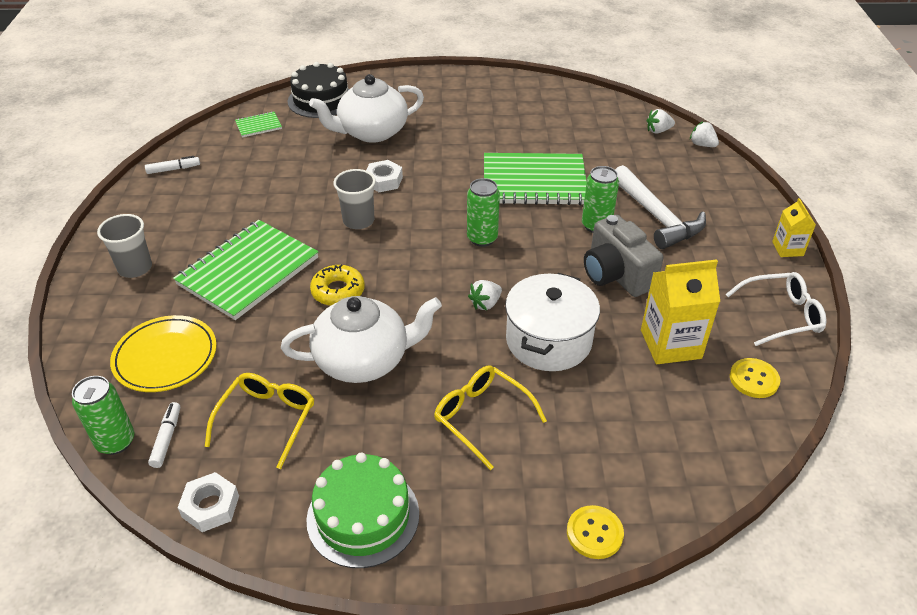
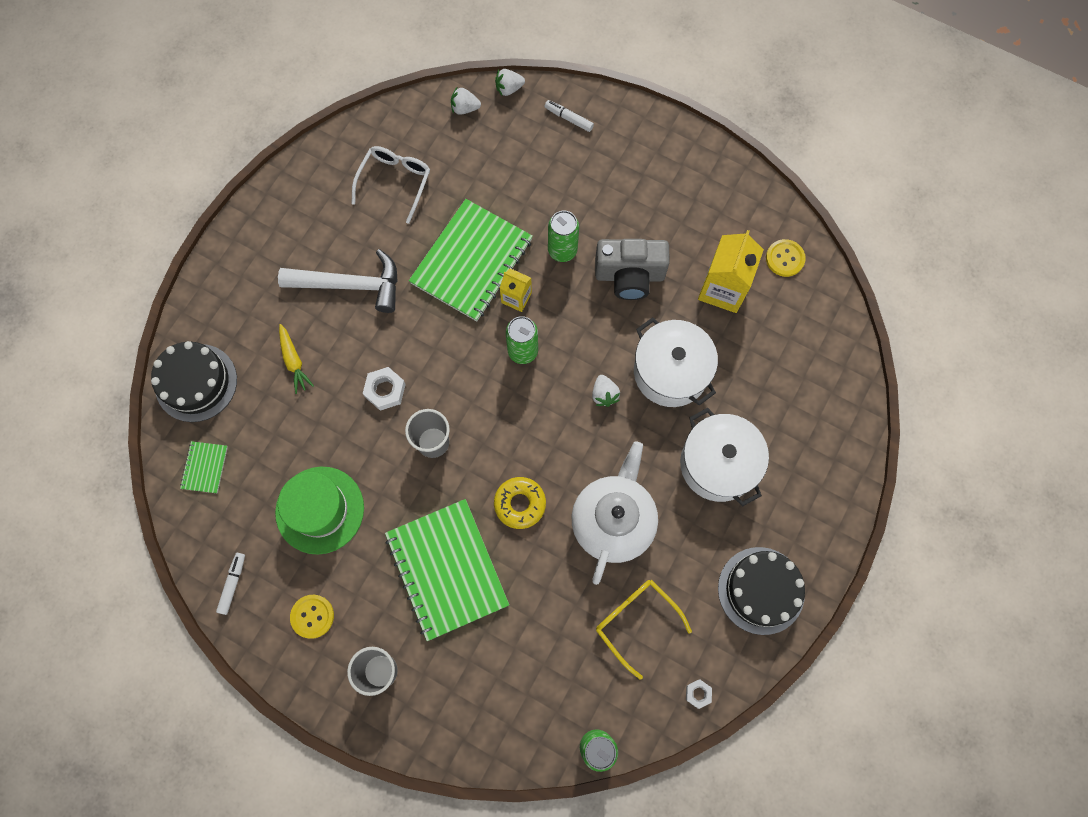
camera: 60 degrees left, 30 degrees up
yellow plate [110,315,217,392] -> none
white marker [148,402,180,468] -> white marker moved to [545,100,594,132]
white nut [178,472,239,532] -> white nut [686,679,712,709], size x0.61
green cake [306,453,419,568] -> black cake [718,547,805,635]
white teapot [309,74,424,143] -> yellow carrot [279,324,314,394]
yellow glasses [434,365,547,470] -> white pot [680,408,769,506]
yellow button [567,505,624,559] -> yellow button moved to [290,595,334,639]
white hammer [615,165,706,249] -> white hammer moved to [278,249,398,313]
white strawberry [646,109,675,134] -> white strawberry turned 75 degrees clockwise [451,87,481,115]
white glasses [726,272,826,346] -> white glasses moved to [351,146,430,224]
yellow carton [772,198,816,257] -> yellow carton moved to [500,268,532,312]
none -> green hat [275,467,364,554]

